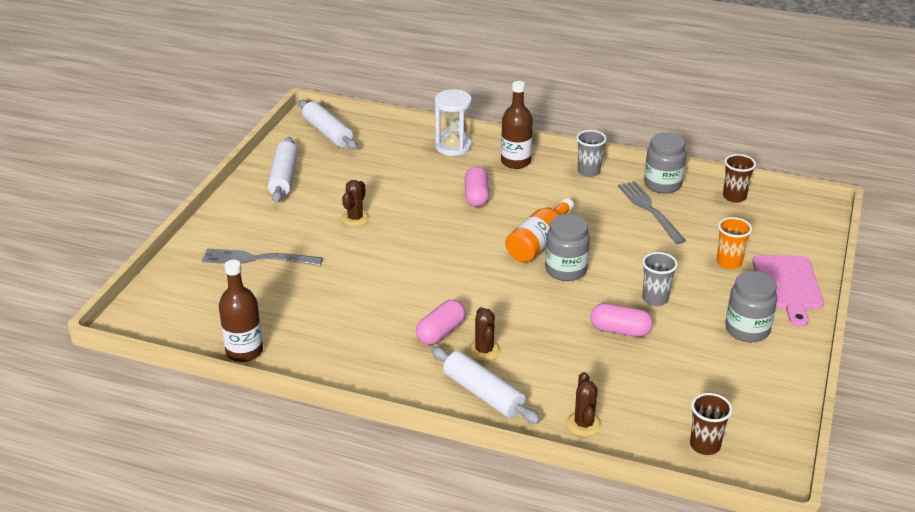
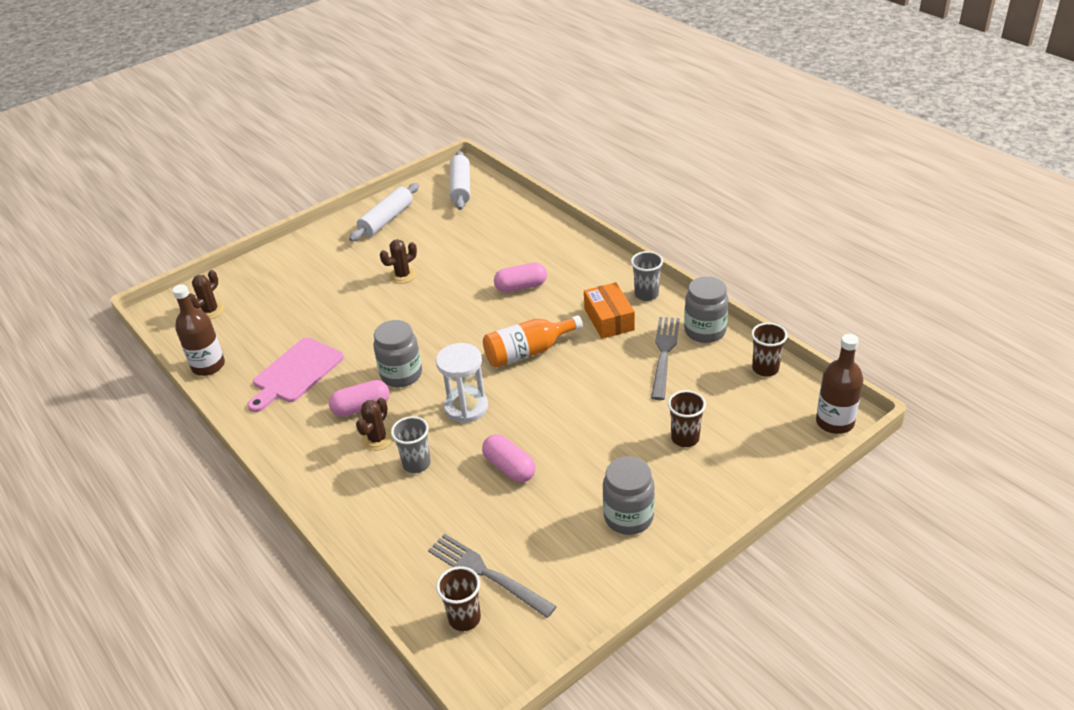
camera: 35 degrees right, 5 degrees up
grey fork [202,248,323,265] -> grey fork moved to [428,534,557,618]
white rolling pin [431,347,540,424] -> none
white hourglass [435,89,472,156] -> white hourglass moved to [436,343,488,423]
pink capsule [465,167,489,207] -> pink capsule turned 45 degrees clockwise [494,263,547,293]
brown bottle [501,81,533,169] -> brown bottle moved to [816,334,863,434]
grey jar [545,214,590,281] -> grey jar moved to [373,320,422,387]
brown cactus [566,372,602,437] -> brown cactus moved to [189,270,225,319]
grey cup [642,252,678,306] -> grey cup moved to [391,416,431,473]
orange cup [717,217,752,269] -> brown cup [668,390,706,447]
pink cutting board [753,255,824,327] -> pink cutting board moved to [247,337,344,412]
none -> orange box [584,282,635,339]

